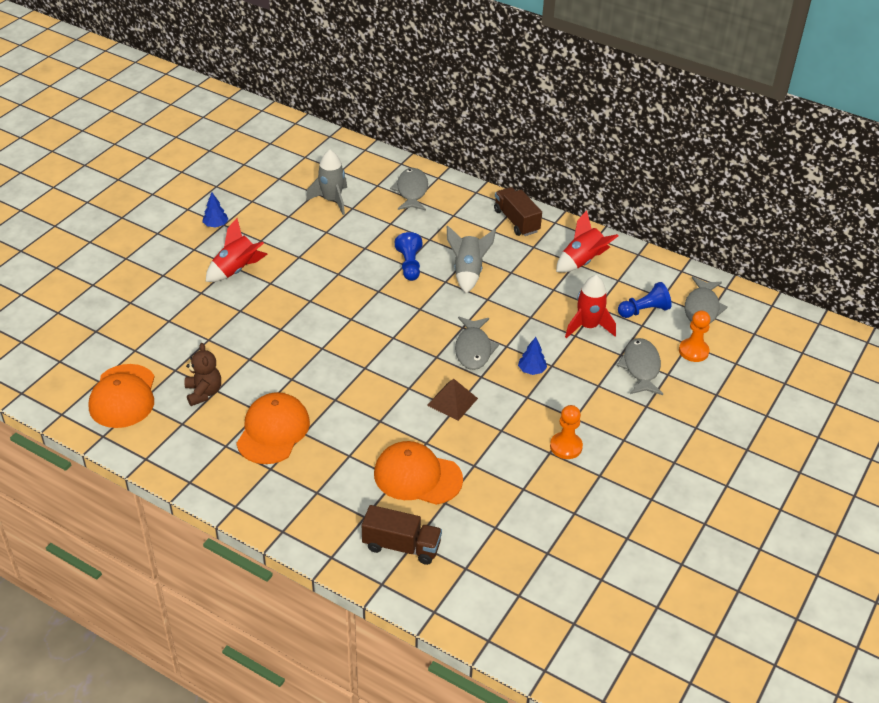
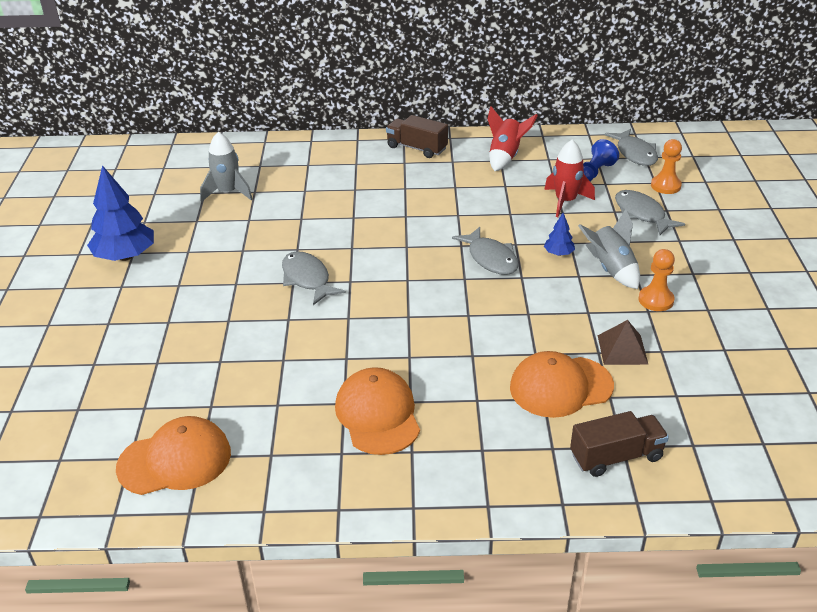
camera: 30 degrees left, 5 degrees down
orange cap [88,364,155,428] -> orange cap turned 75 degrees counterclockwise [116,416,231,495]
brown teddy bear [184,343,221,406] -> none
blue tree [202,193,228,227] -> blue tree [87,165,154,261], size x2.12
red rocket [206,218,268,282] -> none
grey fish [390,168,428,211] -> grey fish moved to [282,251,346,305]
blue pawn [395,232,423,281] -> none
brown pyramid [427,379,478,421] -> brown pyramid moved to [598,320,649,365]
grey rocket [447,226,496,293] -> grey rocket moved to [578,209,640,289]

